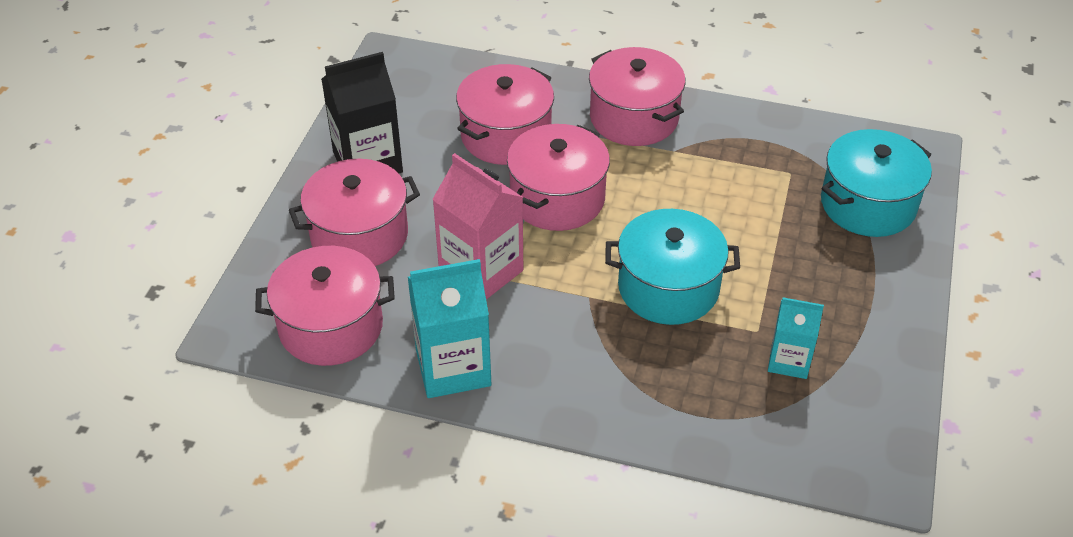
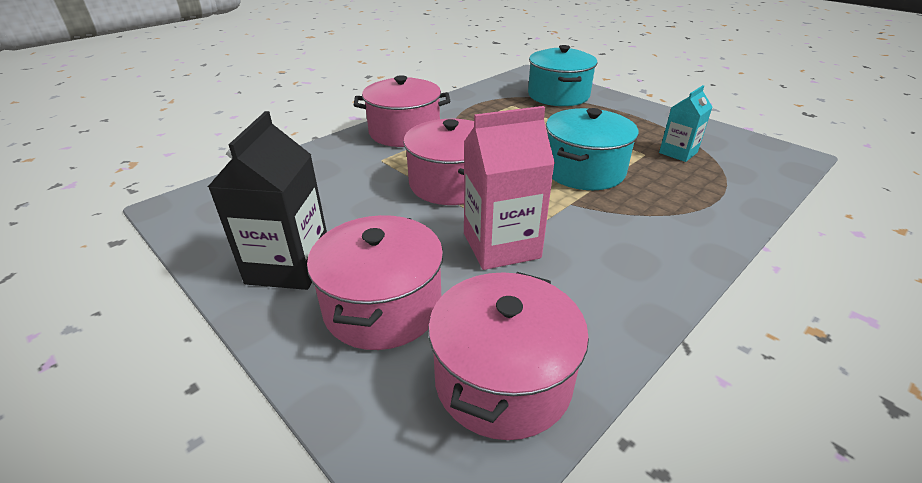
camera: 60 degrees left, 10 degrees down
turquoise carton [408,259,491,398] -> none
pink pot [456,64,554,165] -> none

